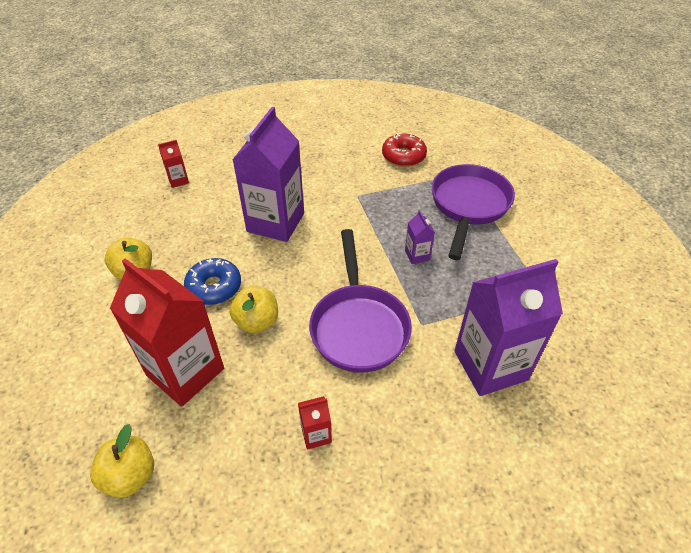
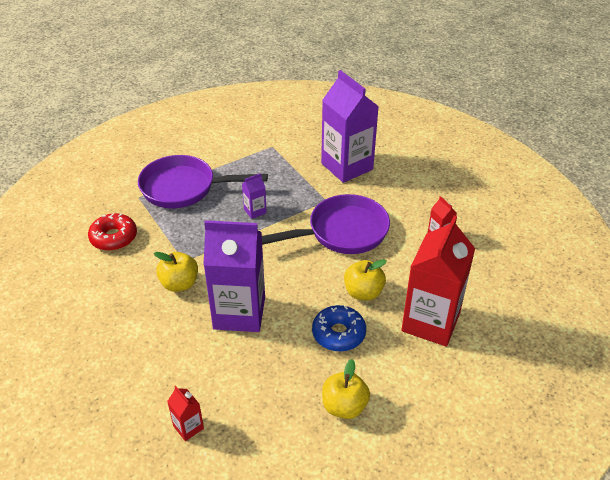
camera: 105 degrees left, 5 degrees down
yellow apple [90,424,154,498] -> yellow apple moved to [154,252,198,292]

